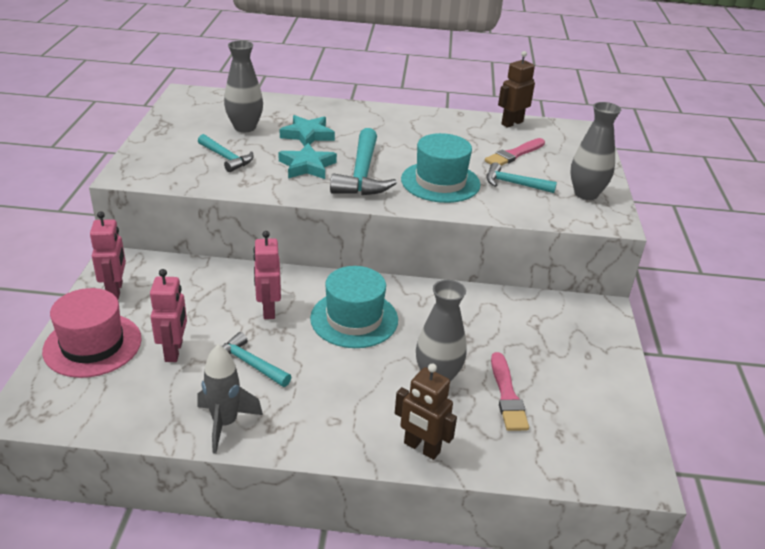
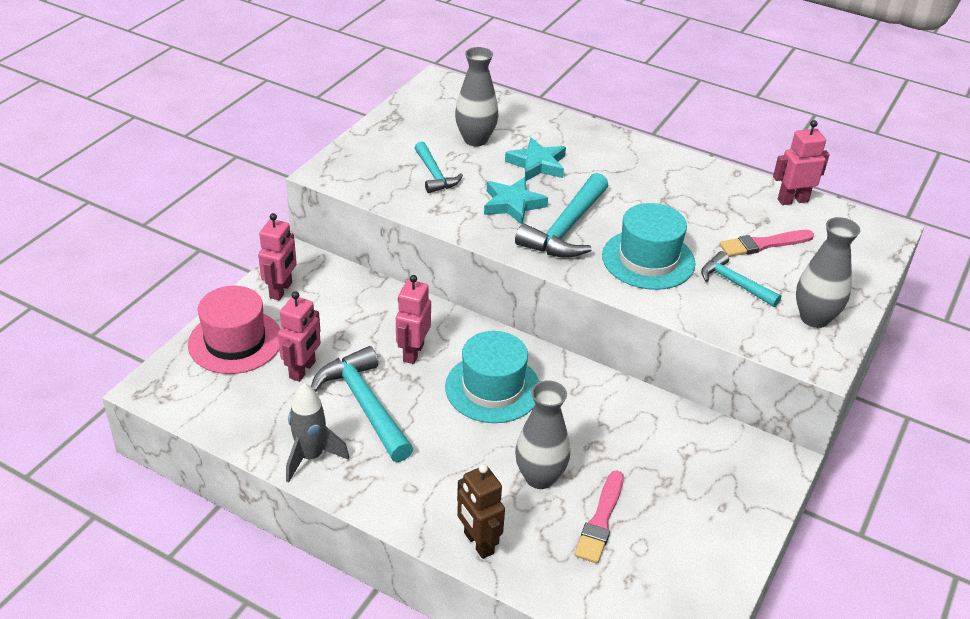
camera: 25 degrees right, 5 degrees up
turquoise hammer [222,332,291,387] -> turquoise hammer [311,346,413,462], size x1.67
brown robot [498,51,535,128] -> pink robot [773,120,829,205]

